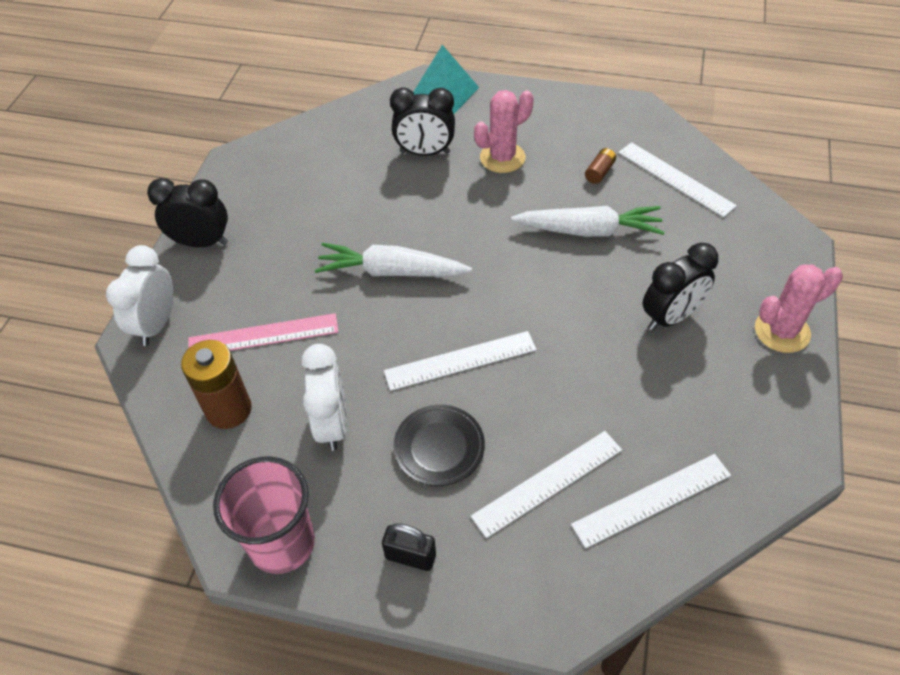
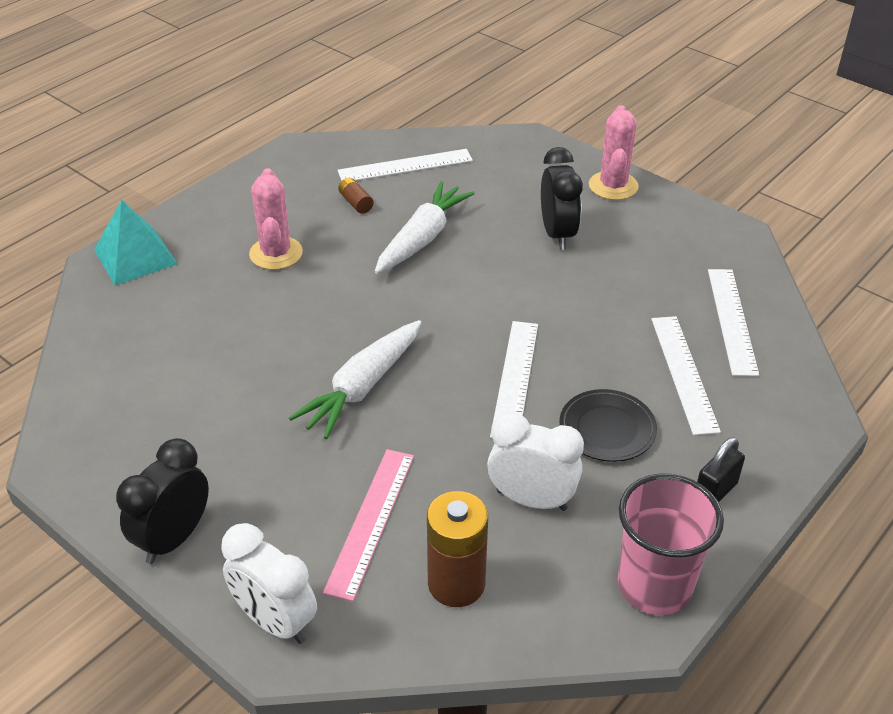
camera: 65 degrees left, 10 degrees down
black clock [390,87,455,156] -> none

